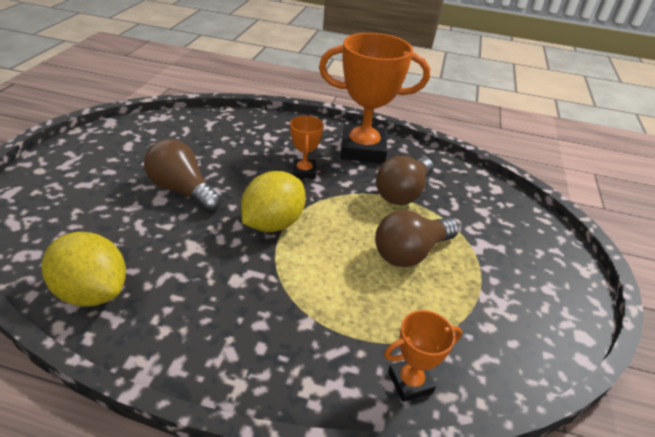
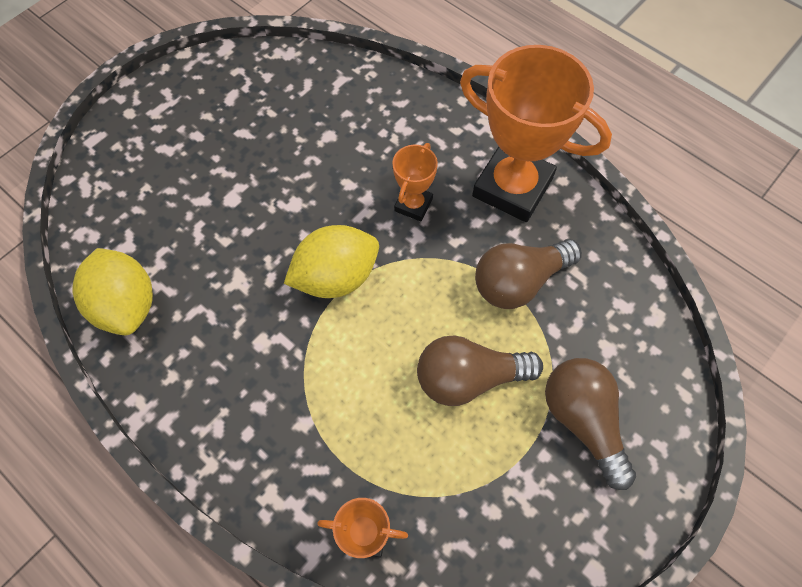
camera: 30 degrees right, 25 degrees up
brown light bulb [144,139,221,212] -> brown light bulb moved to [545,358,636,490]

